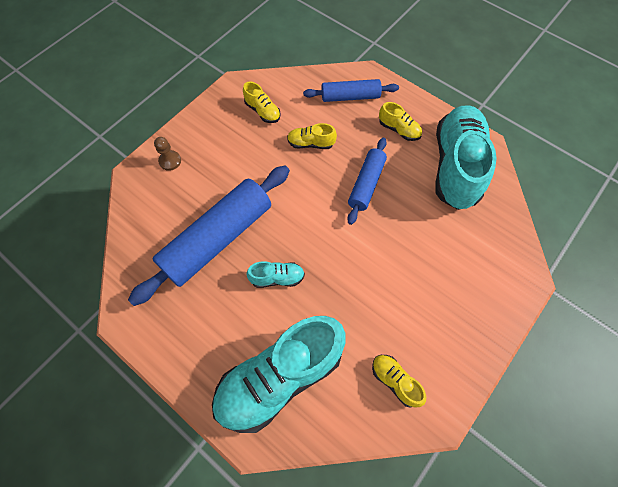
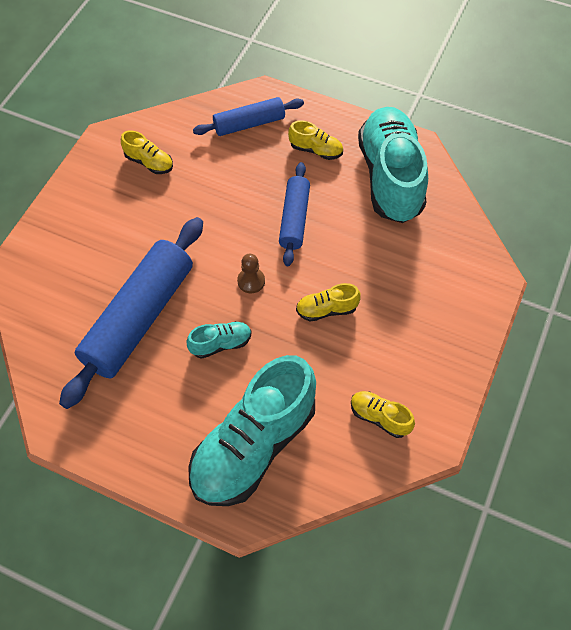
camera: 15 degrees left, 5 degrees down
brown pawn [154,137,181,171] -> brown pawn moved to [237,254,265,293]
yellow shoe [287,123,337,149] -> yellow shoe moved to [296,283,361,321]

